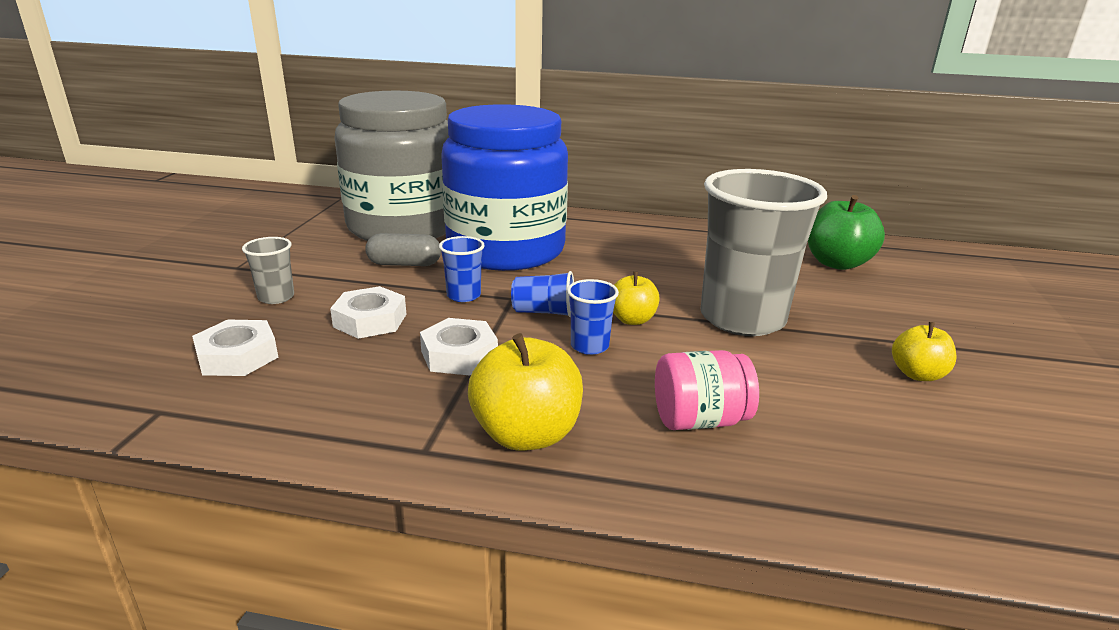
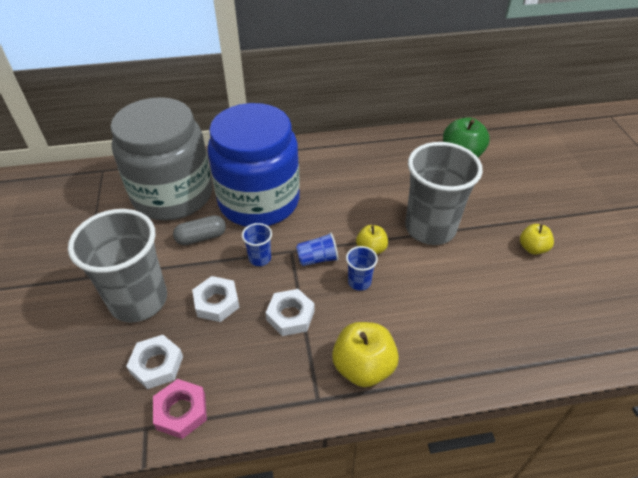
camera: 20 degrees left, 20 degrees up
grey cup [242,237,294,304] -> grey cup [68,209,167,322], size x2.38
pink jar [655,350,759,430] -> none
none -> pink nut [153,379,207,439]

